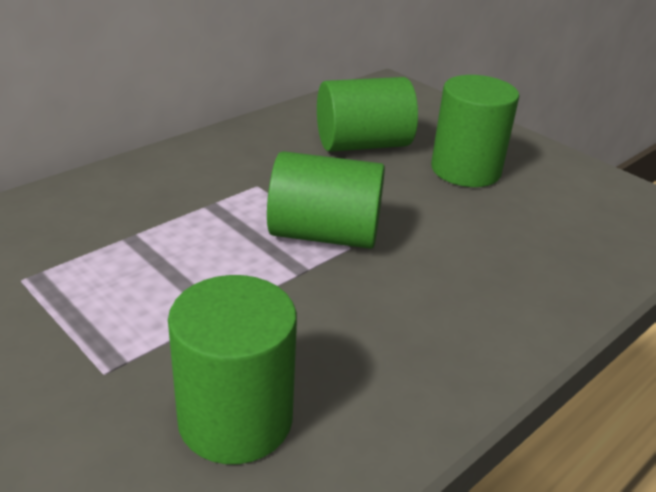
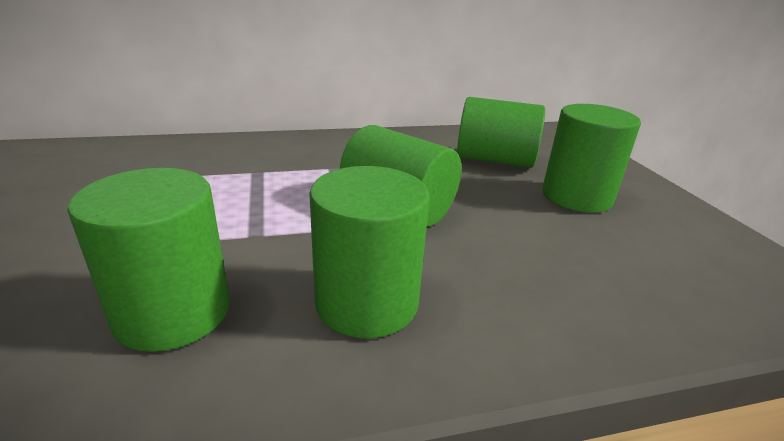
camera: 30 degrees right, 5 degrees down
none -> green cylinder [309,166,430,338]

